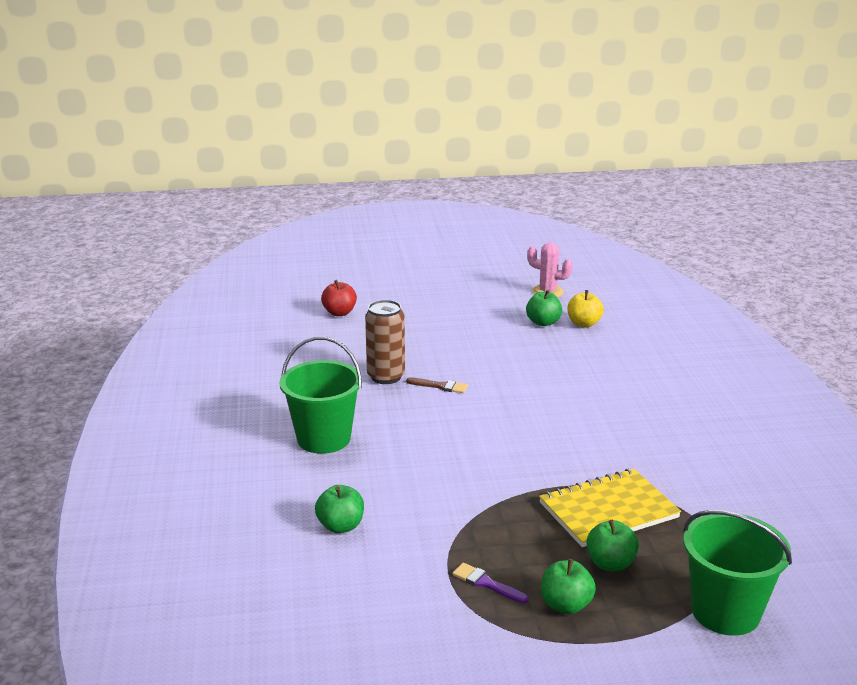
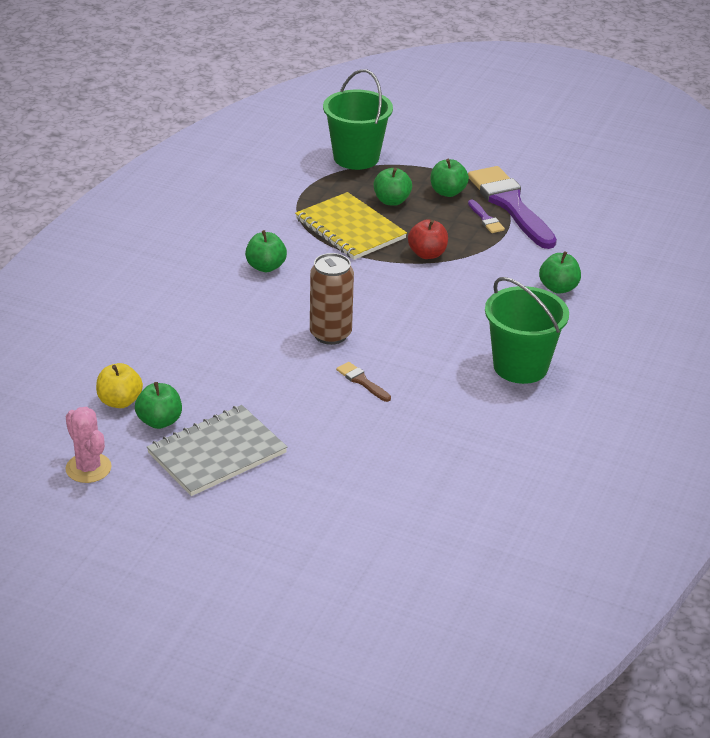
camera: 150 degrees left, 10 degrees up
red apple [321,280,357,316] -> red apple moved to [408,219,448,259]
brown can [365,300,405,384] -> brown can moved to [310,253,354,345]
yellow notebook [539,469,681,547] -> yellow notebook turned 45 degrees clockwise [295,192,407,260]
none -> grey notebook [147,405,287,496]
none -> green apple [245,230,287,272]
none -> purple brush [468,166,557,249]

